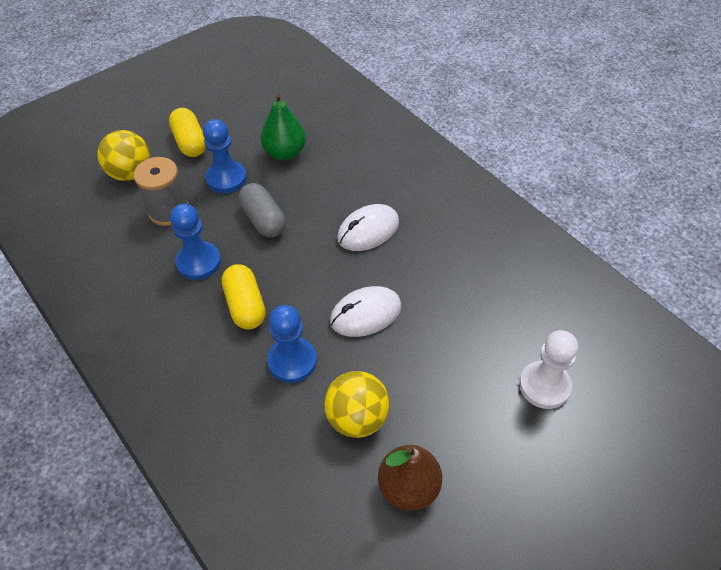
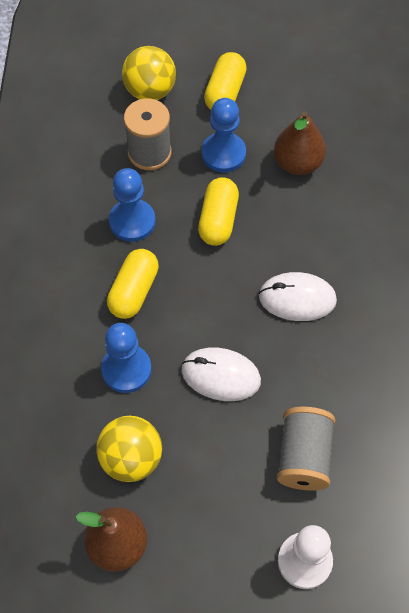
camera: 40 degrees right, 10 degrees up
grey capsule [239,183,286,237] -> yellow capsule [198,177,239,246]
green pear [261,94,306,160] -> brown pear [274,111,326,175]
none -> grey spool [277,407,335,491]

